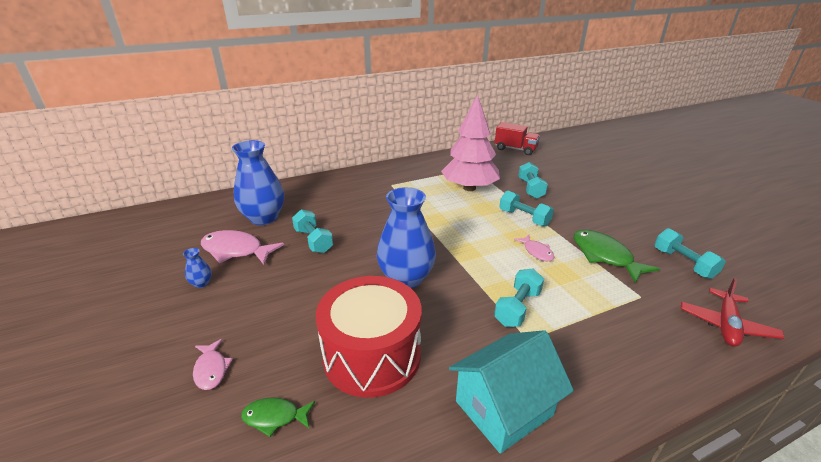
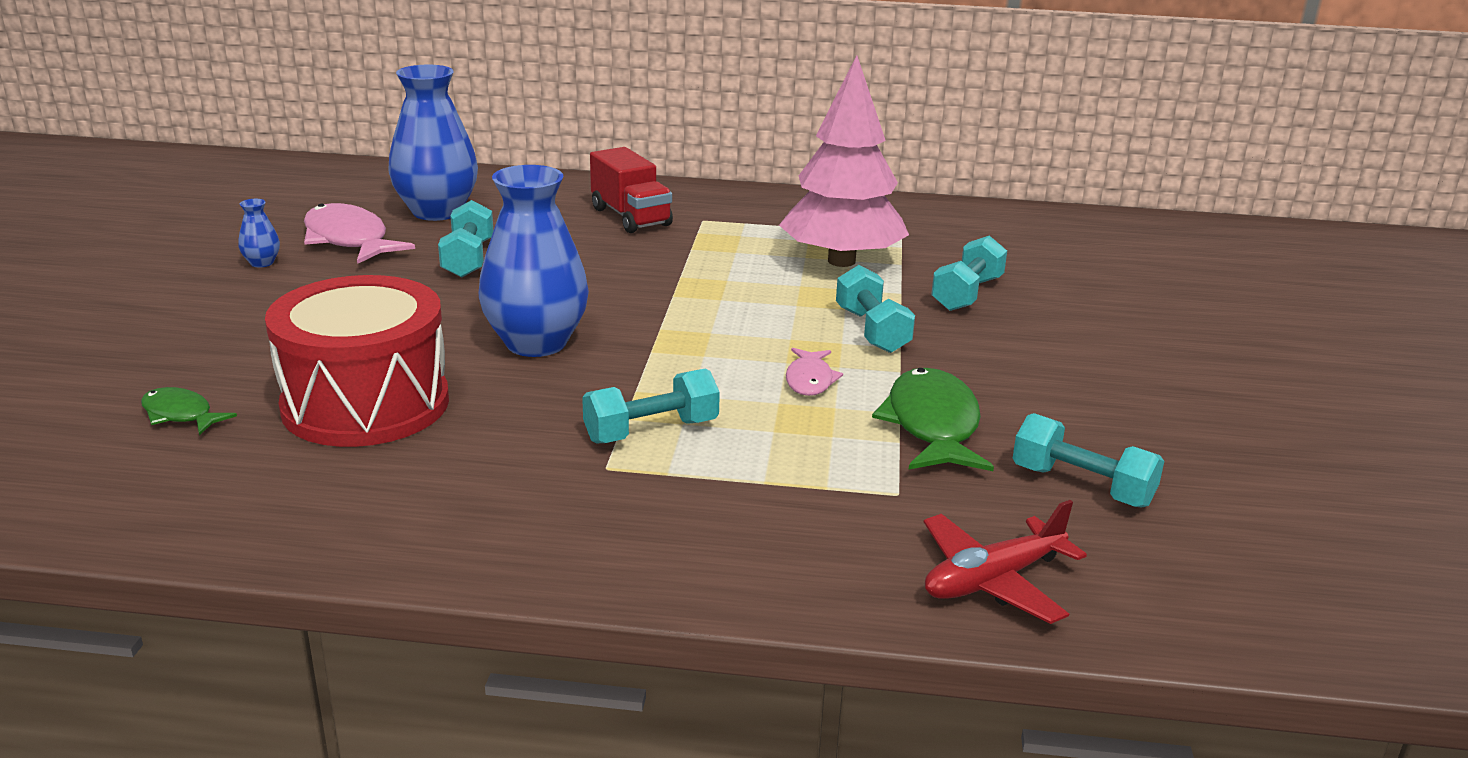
camera: 30 degrees right, 5 degrees down
pink fish [193,339,233,390] -> none
turquoise house [449,330,574,454] -> none
red truck [495,122,540,155] -> red truck moved to [590,147,673,233]
turquoise dumbbell [655,228,726,279] -> turquoise dumbbell turned 60 degrees counterclockwise [1012,413,1164,508]

